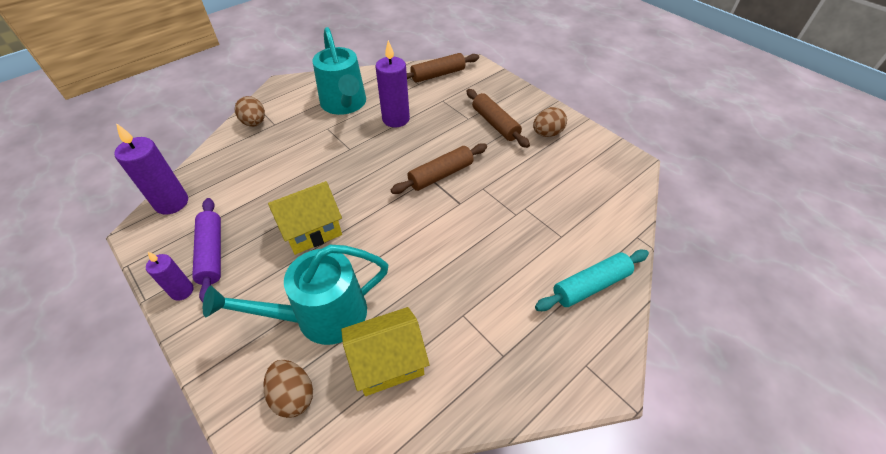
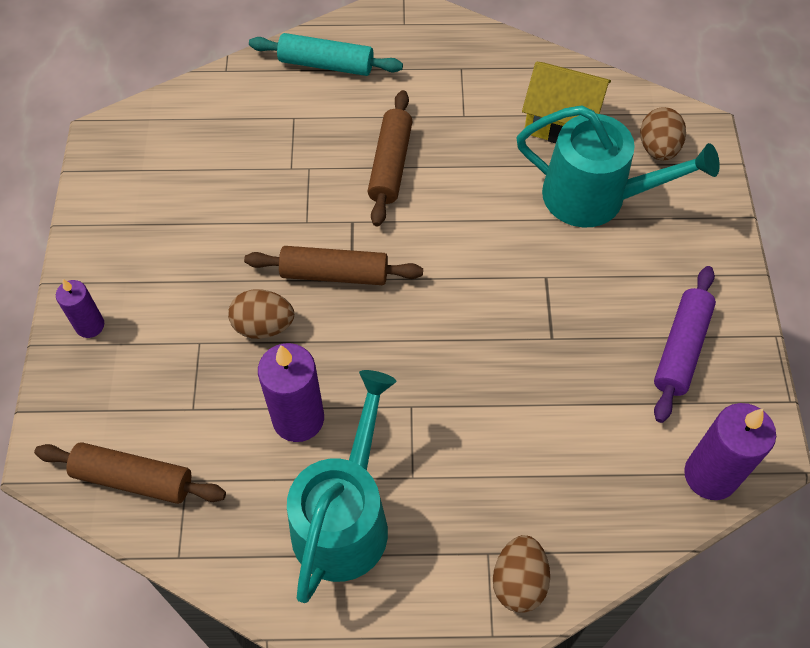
camera: 140 degrees left, 10 degrees up
purple candle [146,252,194,301] -> purple candle moved to [56,279,104,338]
yellow house [268,181,342,255] -> none
brown rolling pin [466,89,530,148] -> brown rolling pin moved to [367,90,413,227]
brown egg [533,107,567,137] -> brown egg moved to [228,289,294,339]

